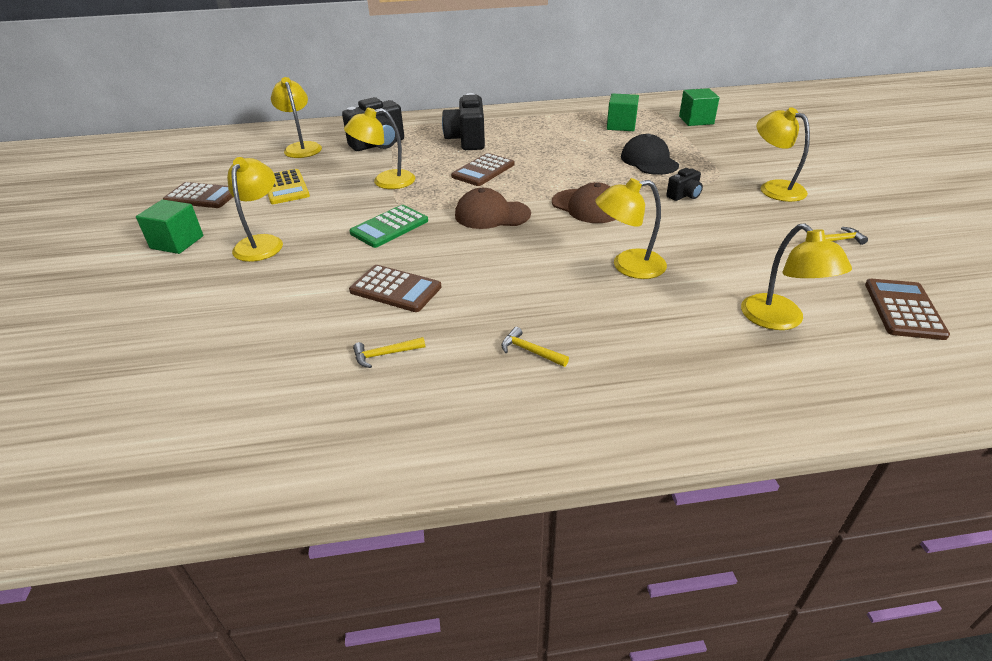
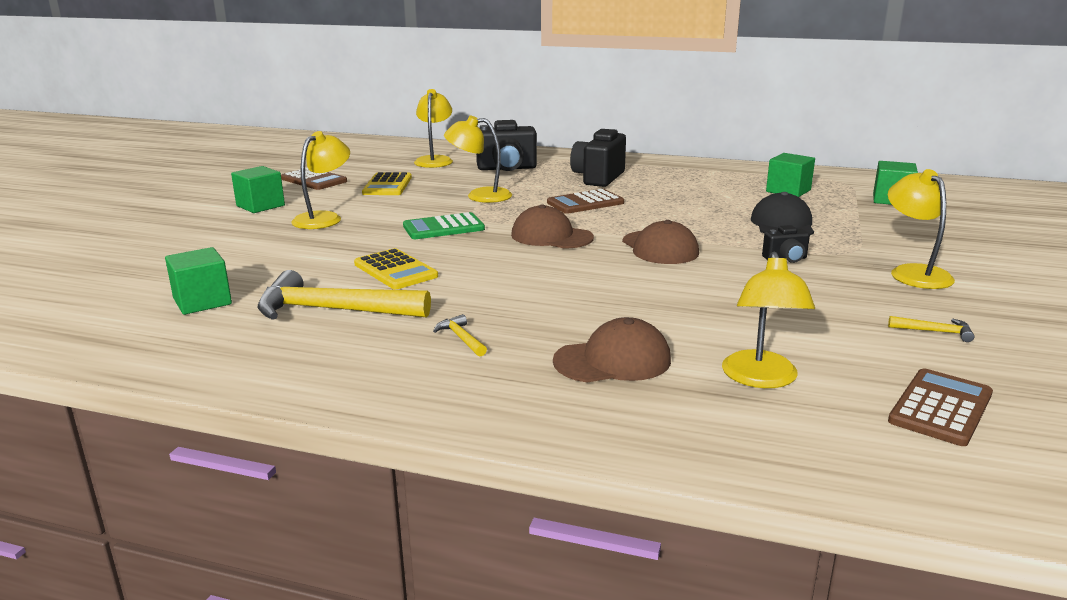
camera: 25 degrees right, 15 degrees down
brown calculator [349,265,442,312] -> yellow calculator [354,248,438,289]
yellow hammer [353,337,425,368] -> yellow hammer [257,270,431,320], size x2.39
yellow lamp [595,178,667,279] -> none
none -> green cube [165,247,232,315]
none -> brown cap [553,317,671,383]

